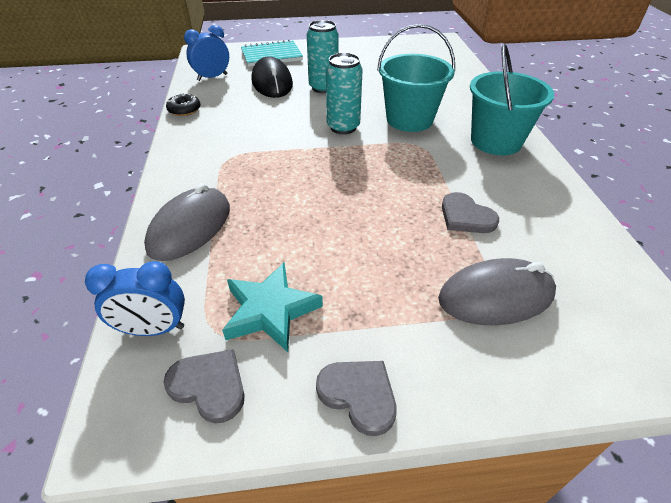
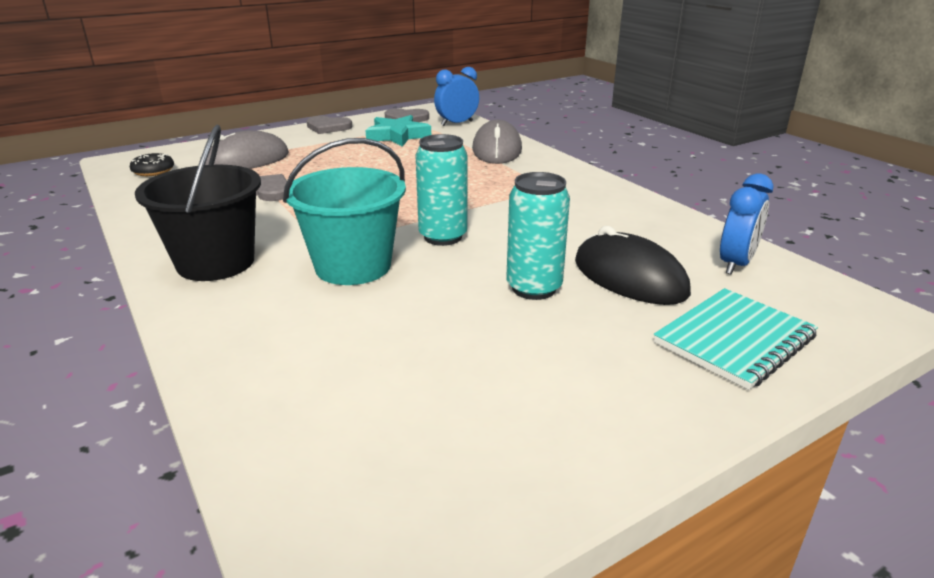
camera: 155 degrees right, 15 degrees down
black donut [166,93,201,116] -> black donut moved to [130,153,174,176]
turquoise bucket [470,44,554,155] -> black bucket [135,125,261,281]

